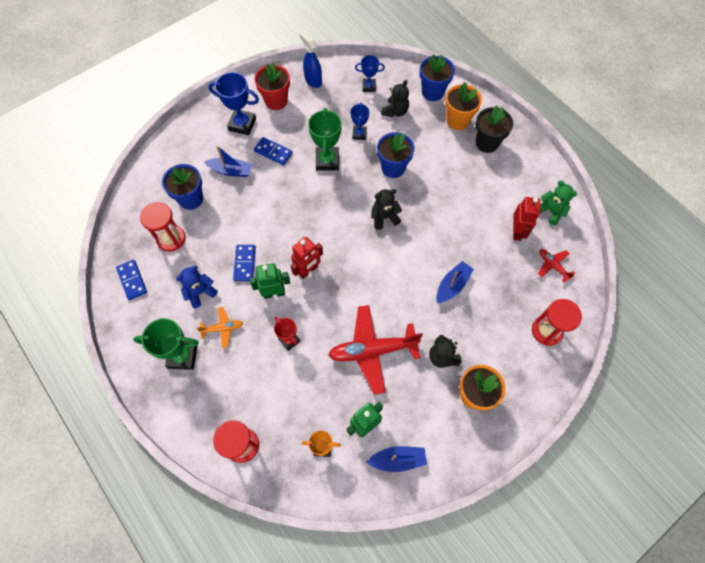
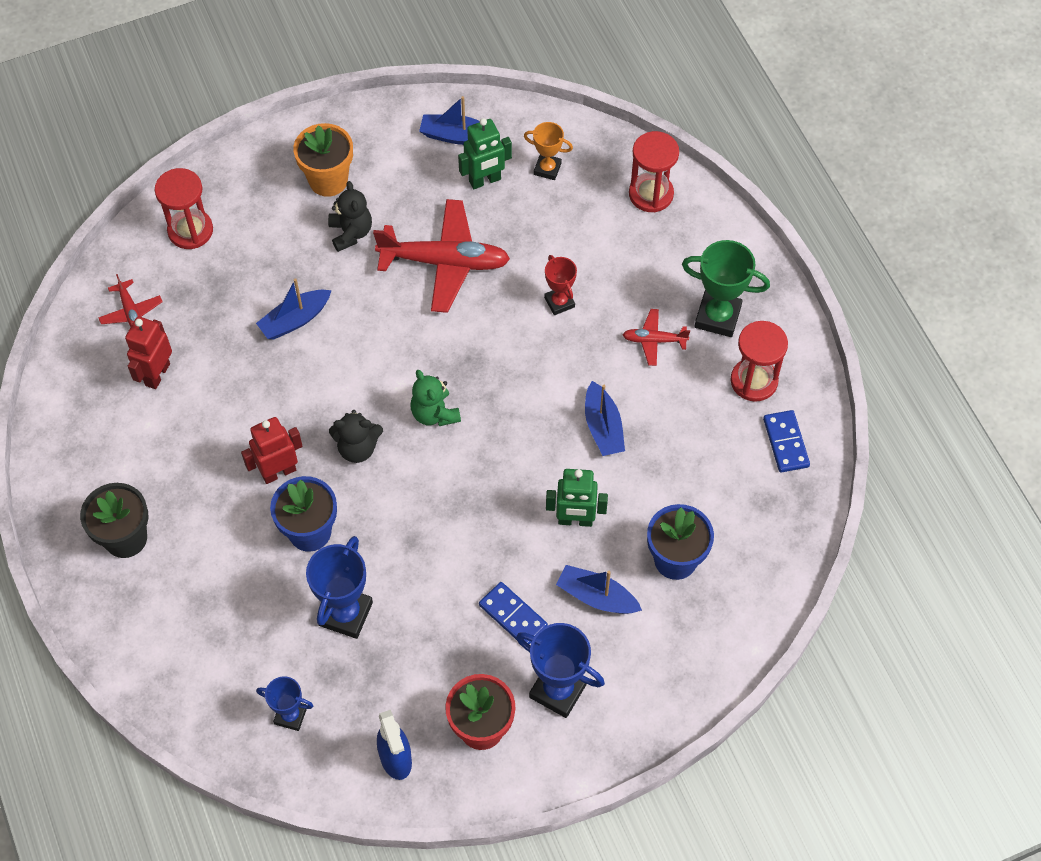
camera: 165 degrees left, 5 degrees down
red hourglass [140,202,185,252] -> red hourglass moved to [731,321,788,402]
blue teddy bear [176,266,218,308] -> none
orange plane [197,307,243,348] -> red plane [623,309,690,366]
blue domino [233,245,256,281] -> blue boat [585,381,625,456]
green robot [250,263,290,299] -> green robot moved to [546,469,608,527]
red robot [290,237,323,279] -> red robot moved to [241,417,302,484]
green trophy [308,108,342,171] -> none
blue trophy [351,103,369,140] -> blue trophy [306,536,373,639], size x1.66
black teddy bear [381,80,409,117] -> none
blue flower pot [420,54,455,101] -> none
orange flower pot [445,82,482,130] -> none
green teddy bear [540,180,577,225] -> green teddy bear moved to [411,370,461,426]

